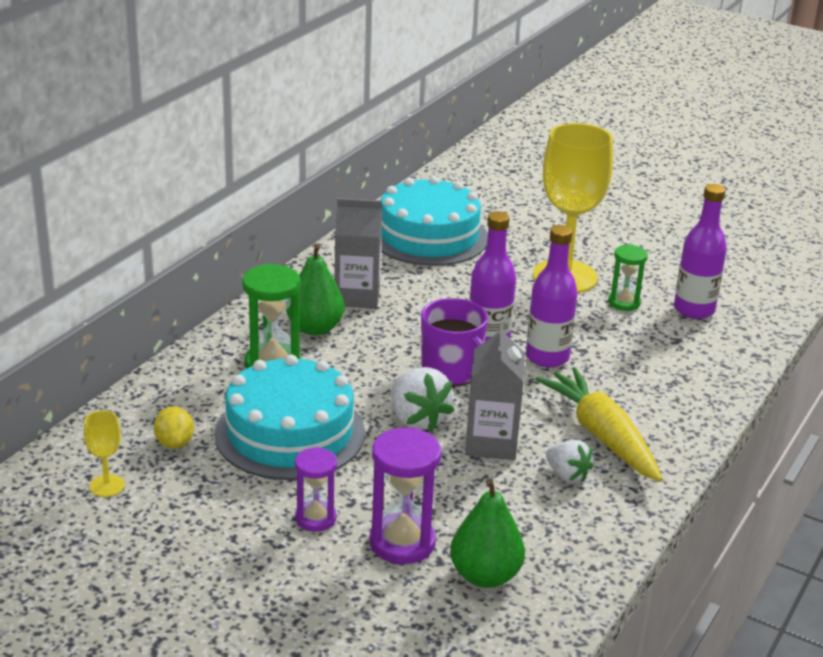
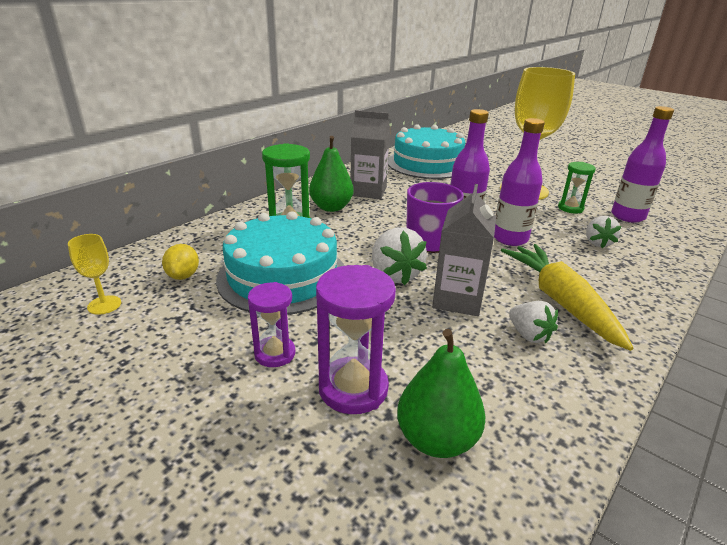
camera: 10 degrees right, 0 degrees up
none -> white strawberry [586,216,622,248]

